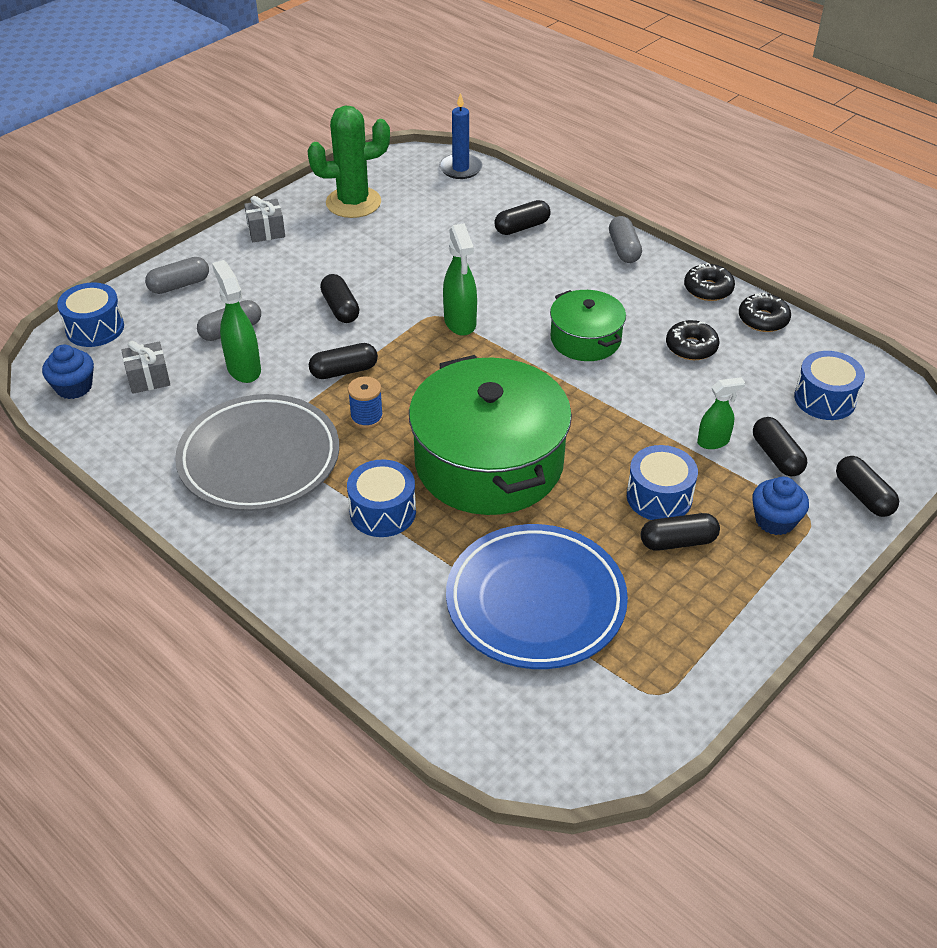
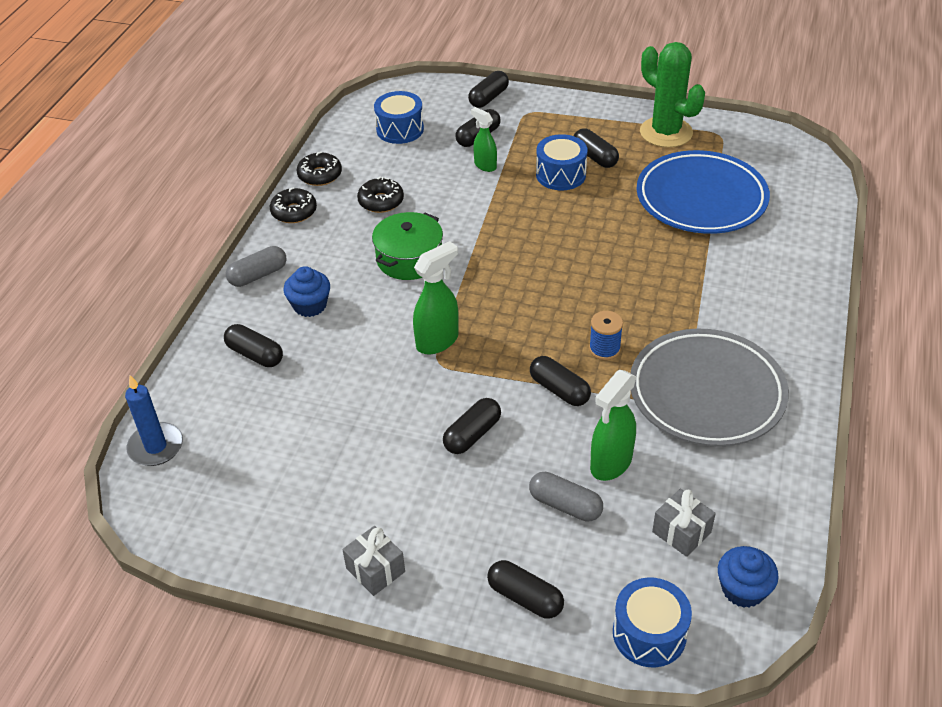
camera: 115 degrees left, 0 degrees up
grey capsule [145,257,209,294] -> black capsule [487,560,564,619]
green cactus [307,106,390,218] -> green cactus moved to [640,42,705,148]
blue drum [347,459,416,537] -> none
green pot [409,355,572,515] -> none
blue cupcake [752,477,809,535] -> blue cupcake moved to [283,266,330,317]

